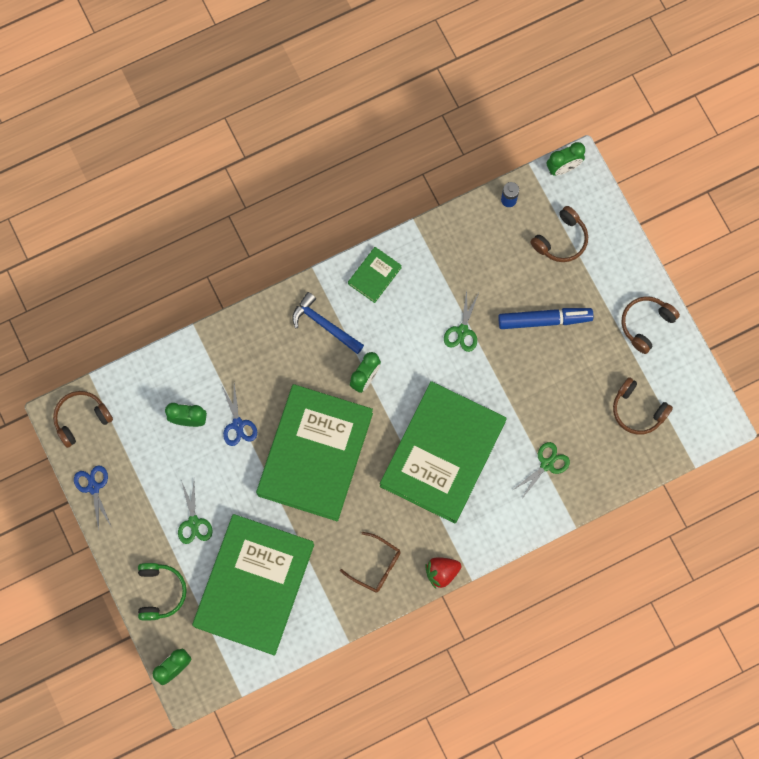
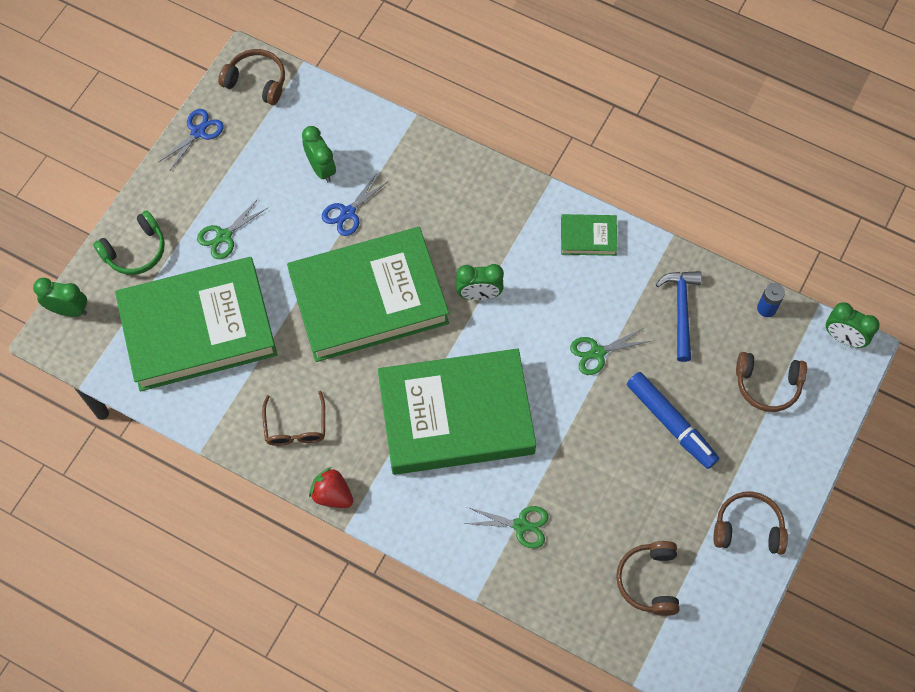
camera: 55 degrees right, 10 degrees down
blue hammer [292,292,364,354] -> blue hammer moved to [656,271,702,362]

